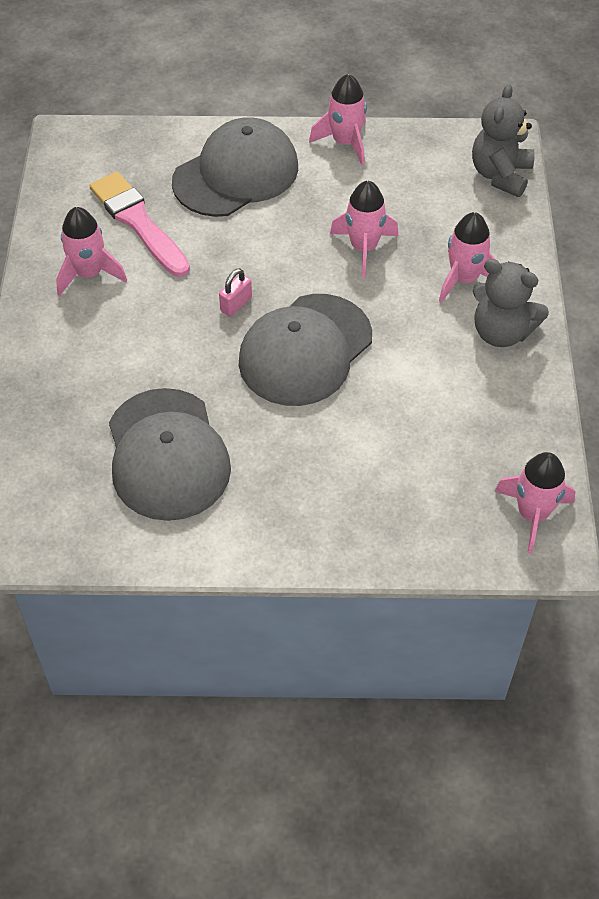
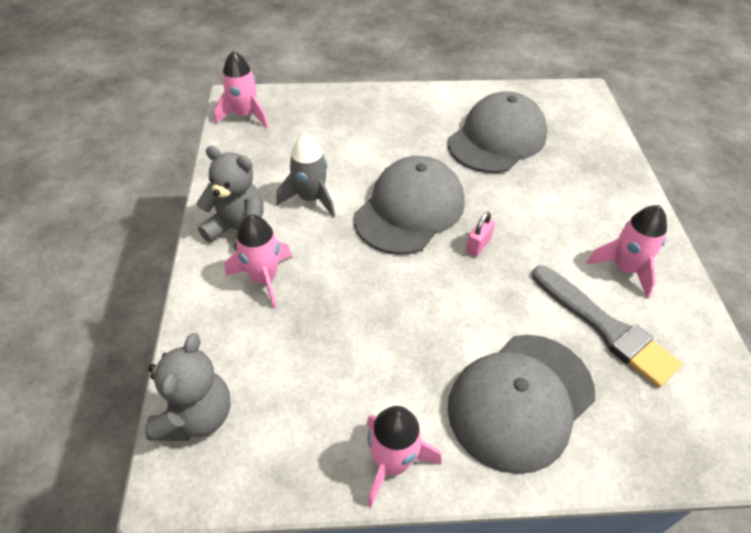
camera: 175 degrees right, 5 degrees down
pink brush [90,172,190,277] -> grey brush [532,266,682,387]
grey cap [109,388,231,521] -> grey cap turned 60 degrees clockwise [448,91,547,173]
pink rocket [330,181,398,277] -> none
none -> grey rocket [276,133,335,217]

